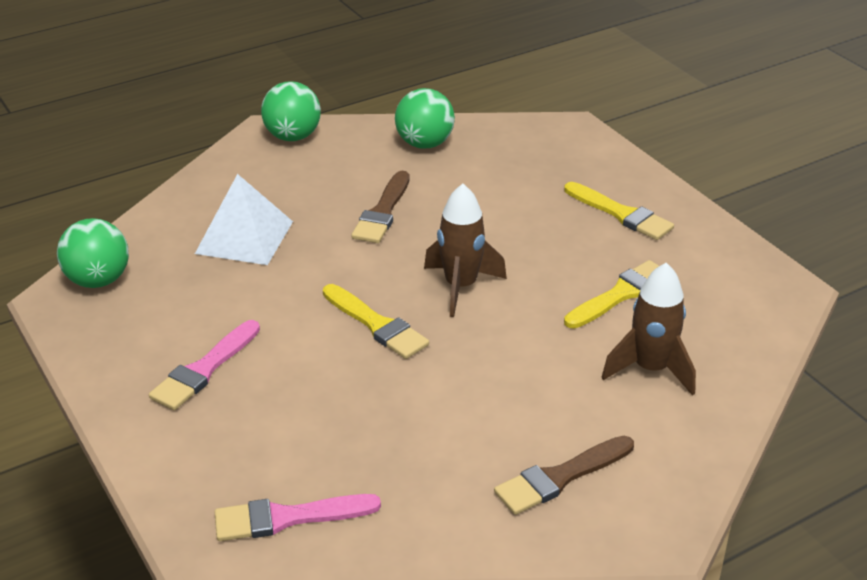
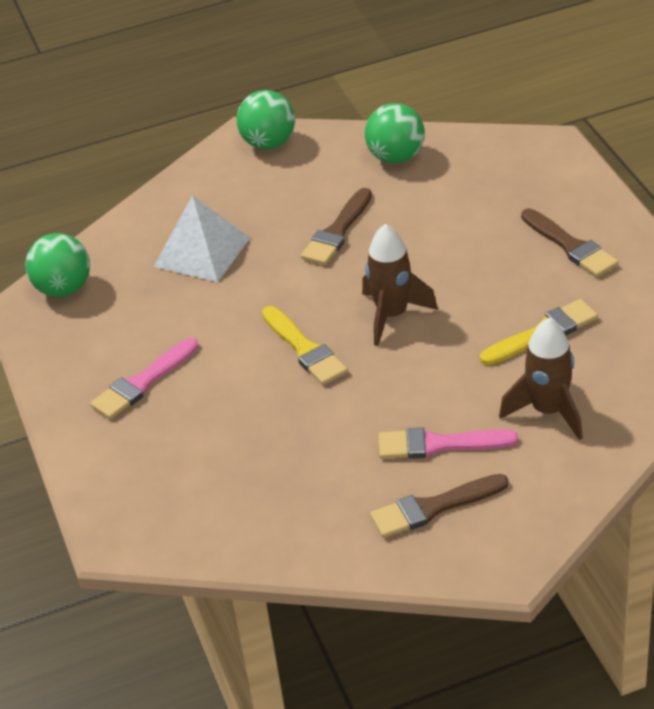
camera: 15 degrees right, 5 degrees up
pink brush [215,494,381,541] -> pink brush moved to [378,427,518,459]
yellow brush [564,182,674,240] -> brown brush [521,208,618,277]

